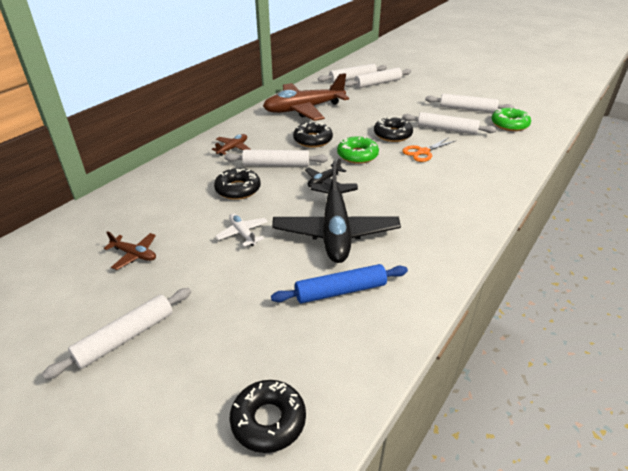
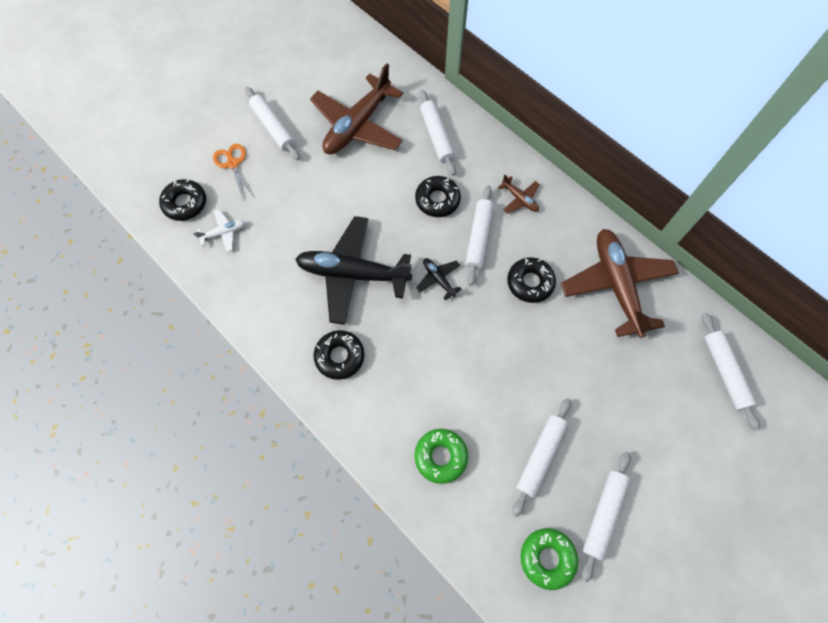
camera: 100 degrees right, 30 degrees up
brown plane [104,231,156,270] -> brown plane [310,64,403,155], size x2.31
white plane [215,214,268,247] -> white plane moved to [193,209,245,252]
blue rolling pin [271,264,408,304] -> none
green donut [337,136,379,164] -> green donut moved to [414,429,468,484]
white rolling pin [345,68,411,88] -> white rolling pin moved to [420,90,456,176]
black donut [374,116,413,142] -> black donut moved to [314,330,364,380]
orange scissors [402,138,457,162] -> orange scissors moved to [213,144,254,199]

